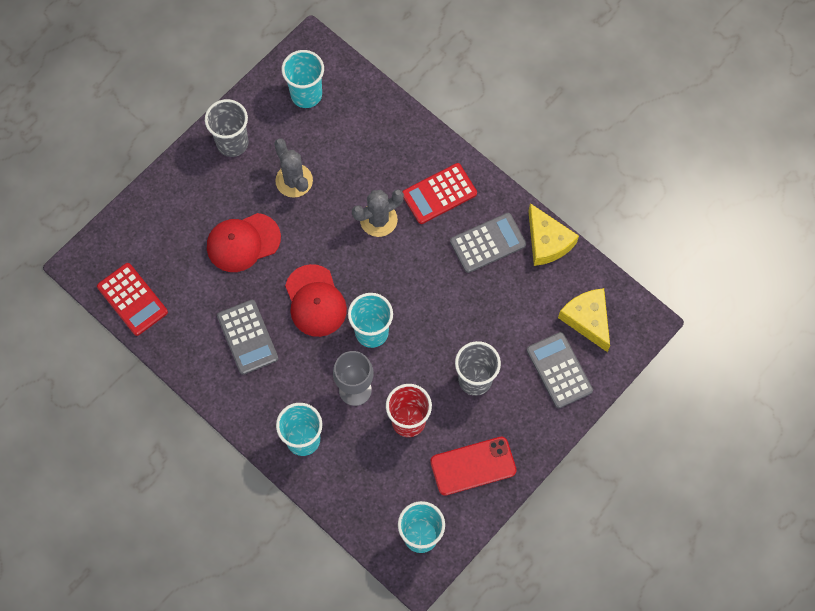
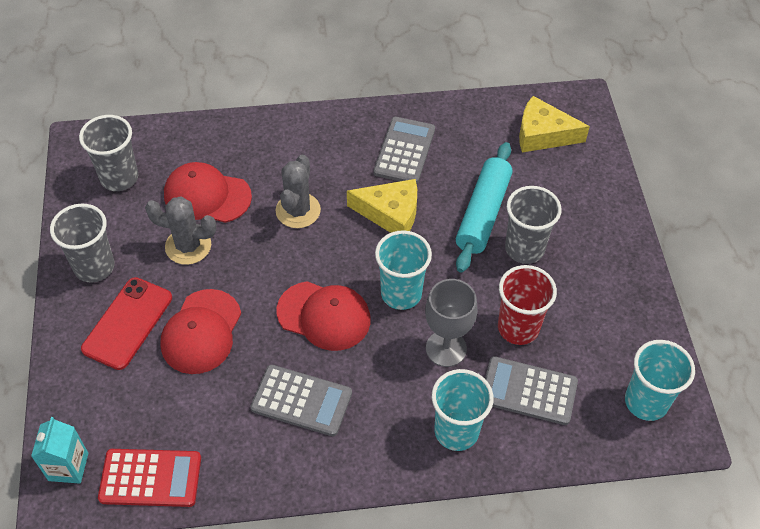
camera: 50 degrees left, 15 degrees down
turquoise cup [282,50,324,108] -> grey cup [79,115,138,191]
red calculator [402,163,477,224] -> none
red phone [430,437,517,496] -> red phone moved to [81,277,172,370]
grey calculator [527,332,593,408] -> grey calculator moved to [485,356,578,425]
yellow cheese [528,203,579,266] -> yellow cheese moved to [347,179,417,233]
none -> turquoise carton [31,417,88,484]
none -> red cap [164,162,252,223]
none -> turquoise rolling pin [456,142,513,273]

